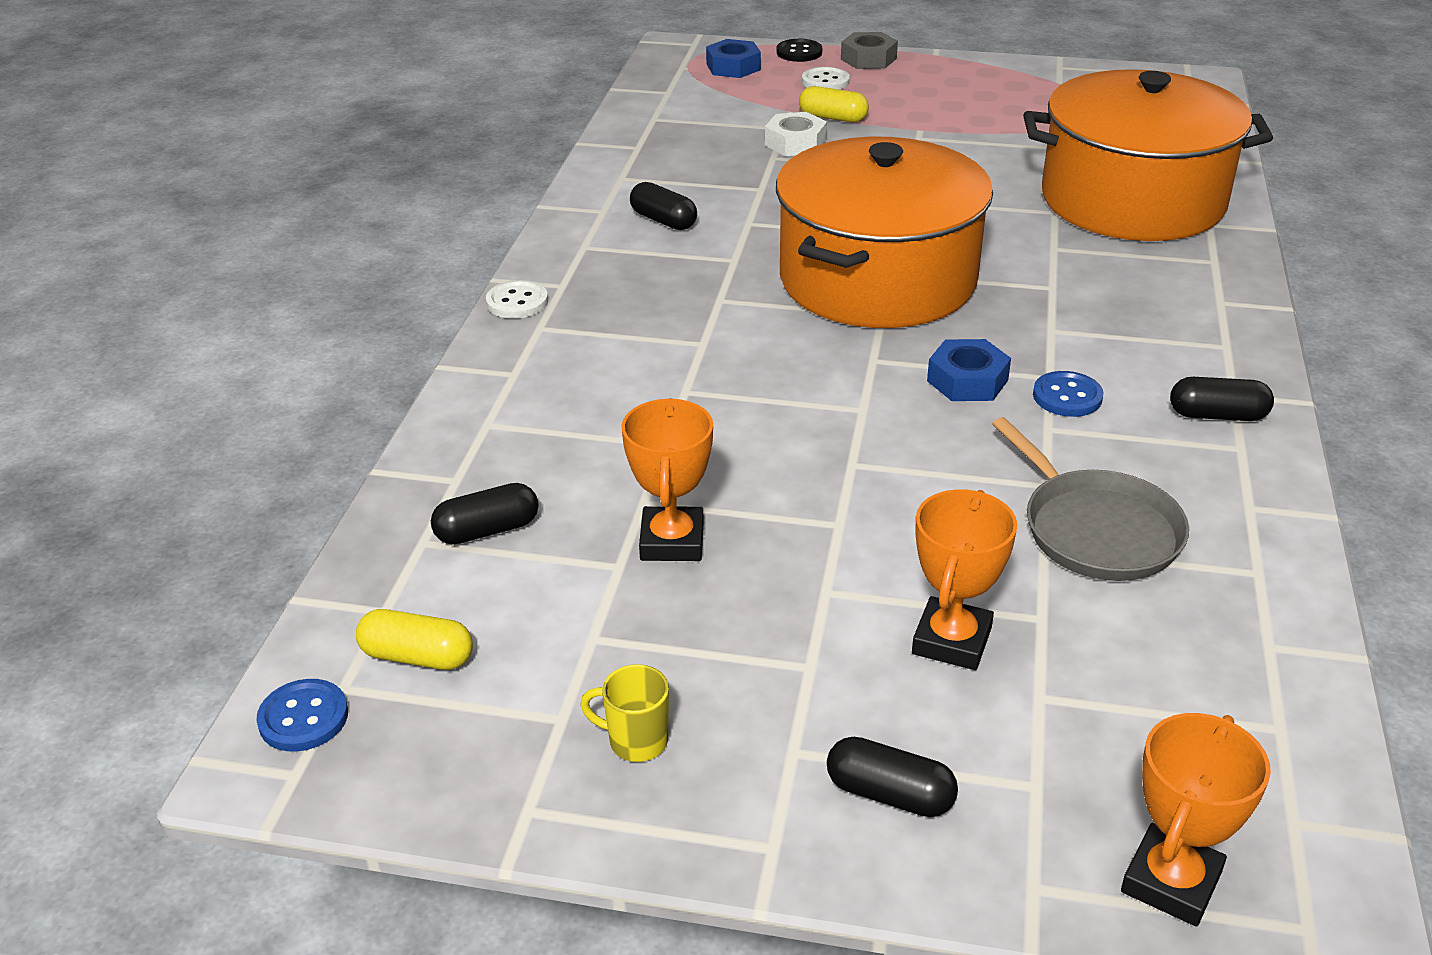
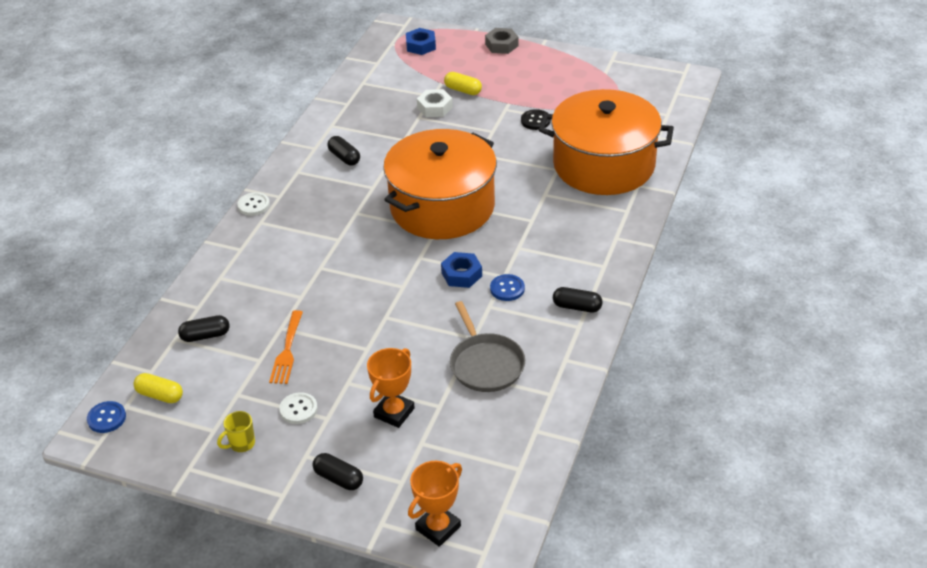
camera: 10 degrees right, 5 degrees up
yellow mug [580,664,669,762] -> yellow mug turned 60 degrees counterclockwise [217,411,255,452]
orange trophy [621,398,713,561] -> orange fork [269,310,303,384]
black button [777,39,822,62] -> black button moved to [521,109,551,130]
white button [802,67,850,90] -> white button moved to [279,392,318,424]

